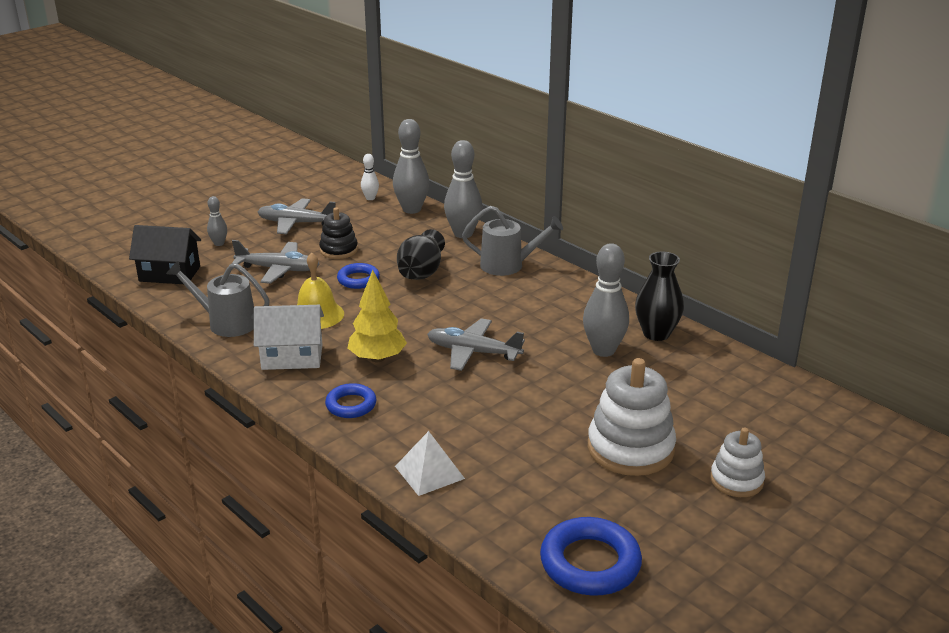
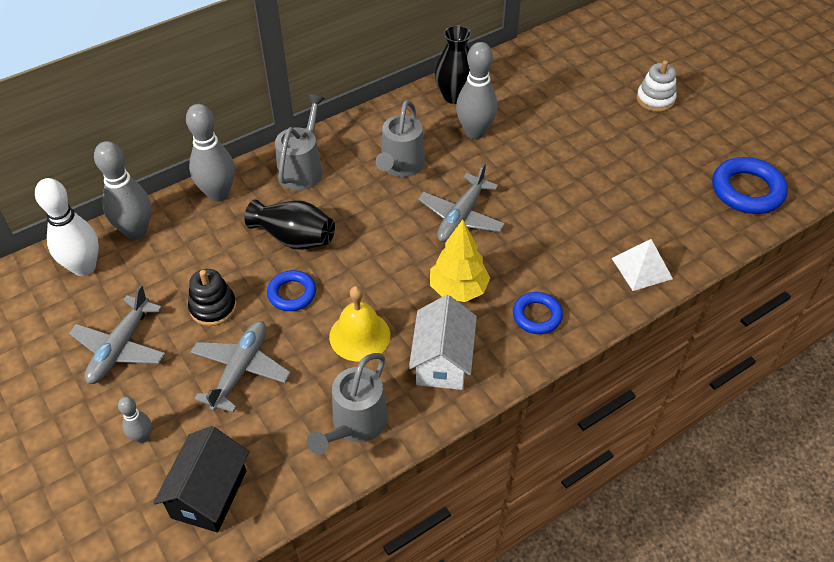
camera: 80 degrees left, 20 degrees up
white bowling pin [361,154,379,200] -> white bowling pin [35,178,99,276], size x1.96
white stacking toy [588,358,676,476] -> none
none -> grey watering can [376,100,425,177]

